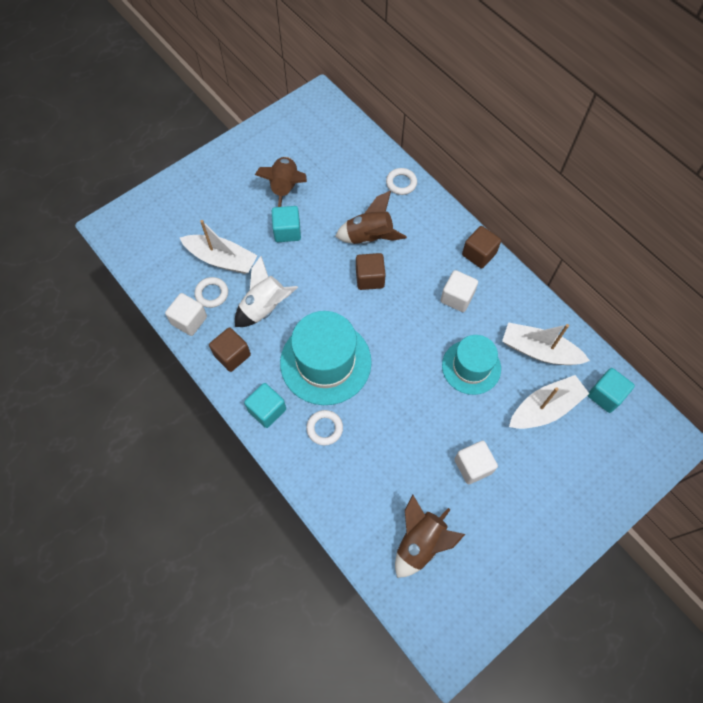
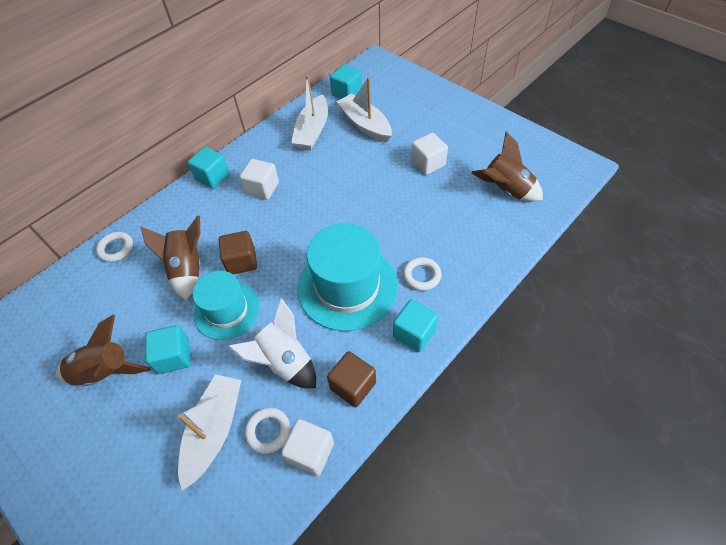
camera: 95 degrees left, 10 degrees down
turquoise hat [442,335,501,395] -> turquoise hat moved to [193,271,260,340]
brown cube [462,226,501,269] -> turquoise cube [188,147,230,189]

